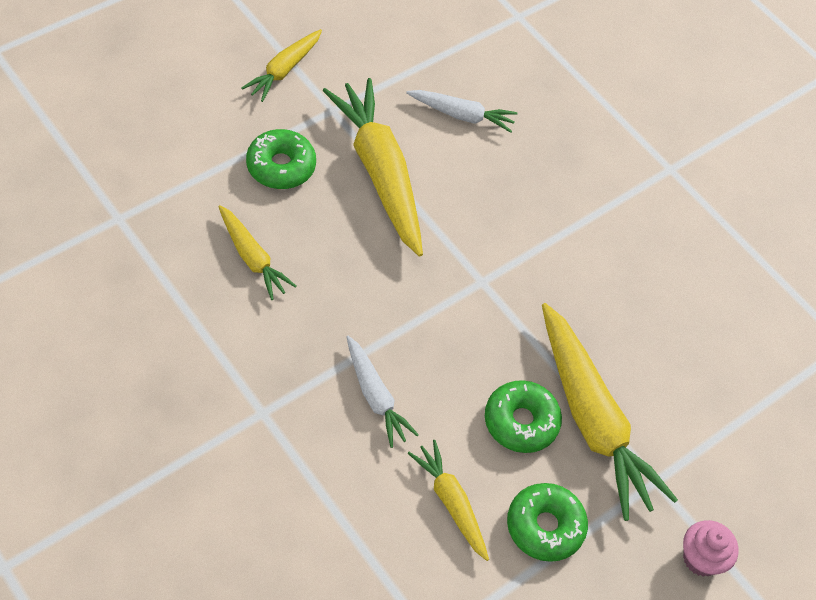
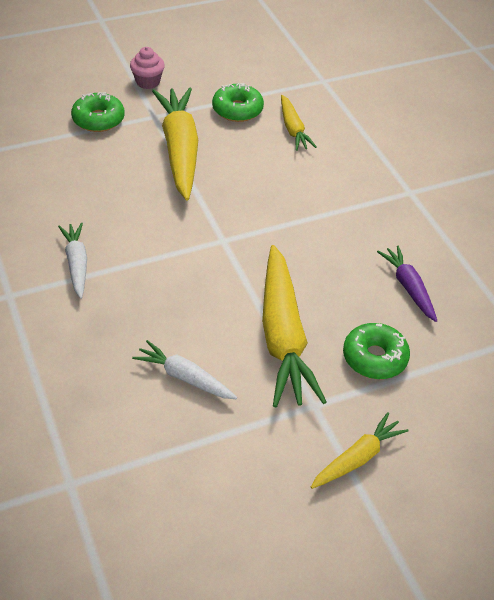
camera: 160 degrees left, 10 degrees down
yellow carrot [218,205,297,300] -> purple carrot [377,245,437,322]
white carrot [346,336,419,448] -> white carrot moved to [58,222,87,299]
green donut [485,380,562,453] -> green donut moved to [71,92,125,132]

